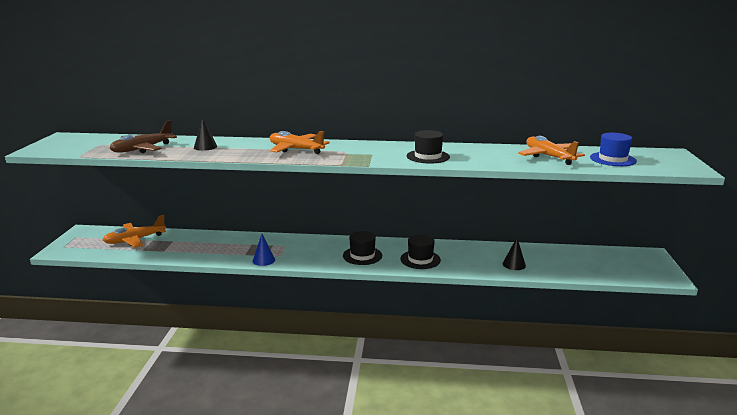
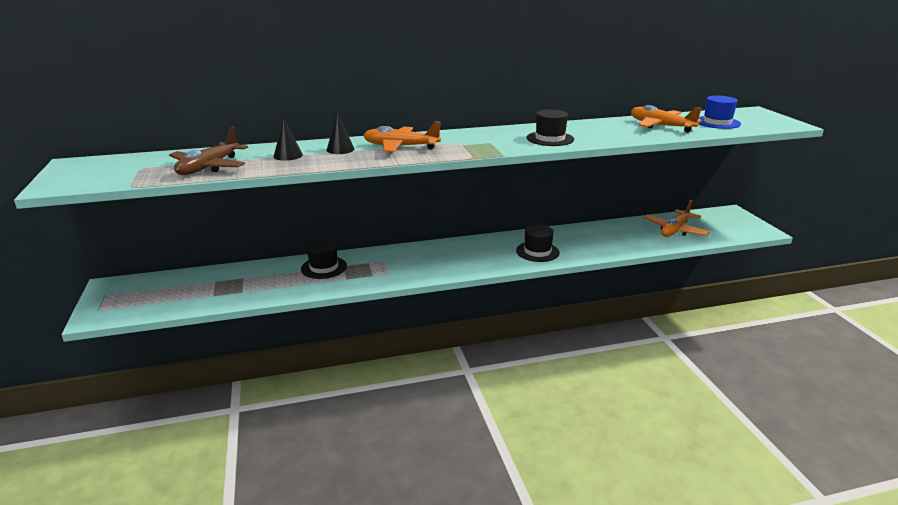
camera: 20 degrees left, 5 degrees up
orange plane [103,215,166,248] -> orange plane moved to [643,200,710,237]
blue cone [252,234,275,266] -> none
black hat [343,231,382,265] -> black hat moved to [301,239,347,279]
black cone [502,238,526,270] -> black cone moved to [326,113,355,154]

